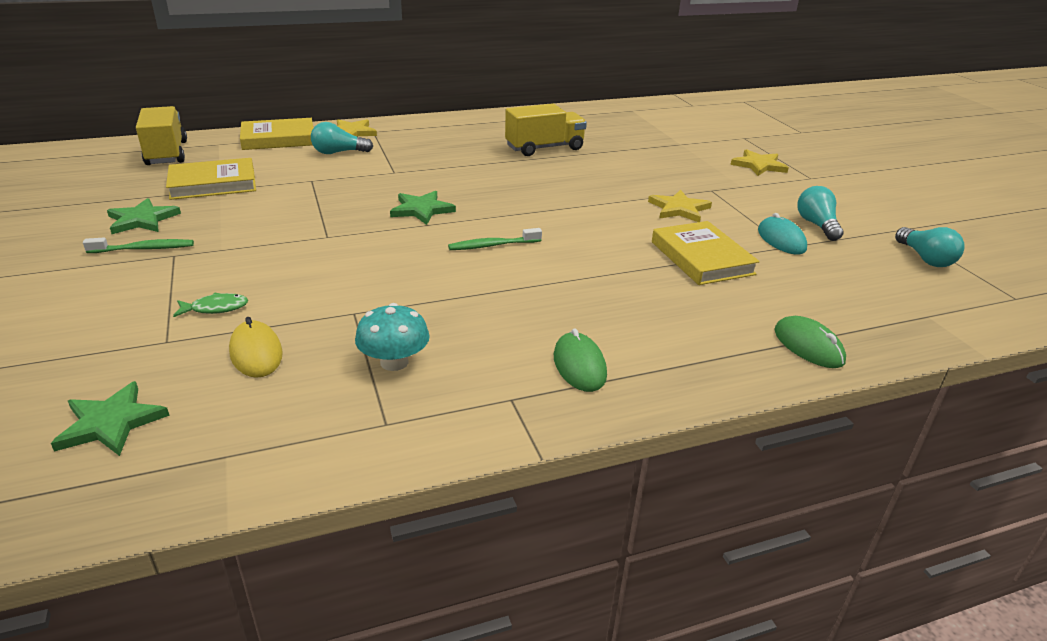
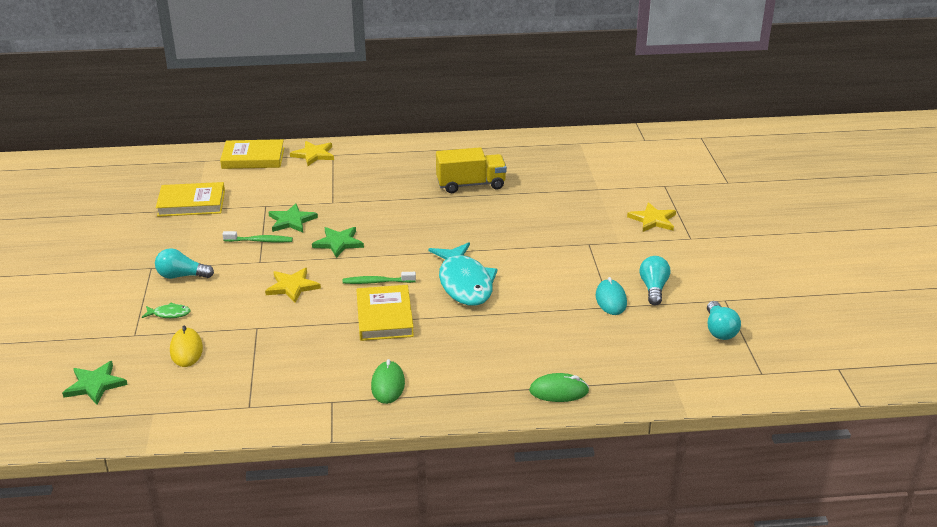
camera: 15 degrees right, 0 degrees up
green toothbrush [83,238,194,253] -> green toothbrush moved to [222,231,293,243]
green star [107,198,181,234] -> green star moved to [268,203,318,233]
yellow truck [136,106,187,165] -> none
turquoise light bulb [311,122,373,154] -> turquoise light bulb moved to [155,248,214,279]
turquoise mushroom [355,303,430,371] -> none
yellow star [648,189,712,222] -> yellow star moved to [265,268,321,303]
yellow book [652,221,760,285] -> yellow book moved to [357,285,414,341]
green mouse [774,316,846,368] -> green mouse turned 75 degrees counterclockwise [529,373,589,402]
none -> turquoise fish [429,242,498,306]

